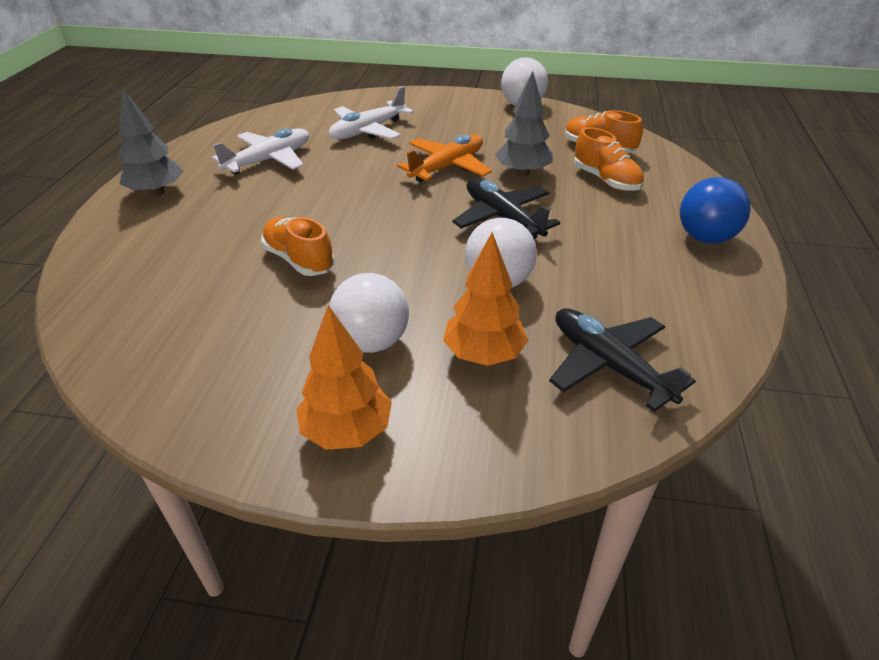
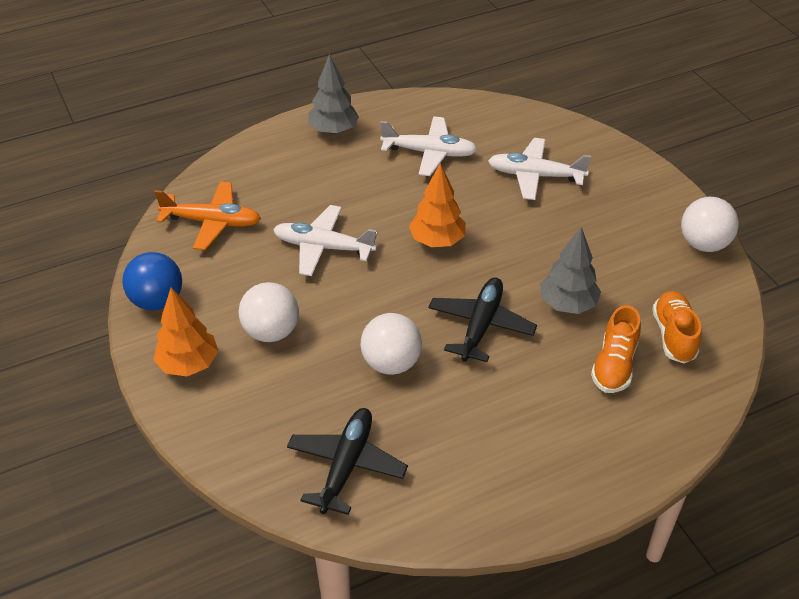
camera: 55 degrees right, 5 degrees up
orange shoe [261,217,334,276] -> white plane [273,205,378,276]
orange plane [397,134,492,182] -> orange plane moved to [155,182,261,250]
orange tree [443,232,528,366] -> orange tree moved to [409,163,466,247]
blue ball [680,177,750,243] -> blue ball moved to [122,252,182,310]

